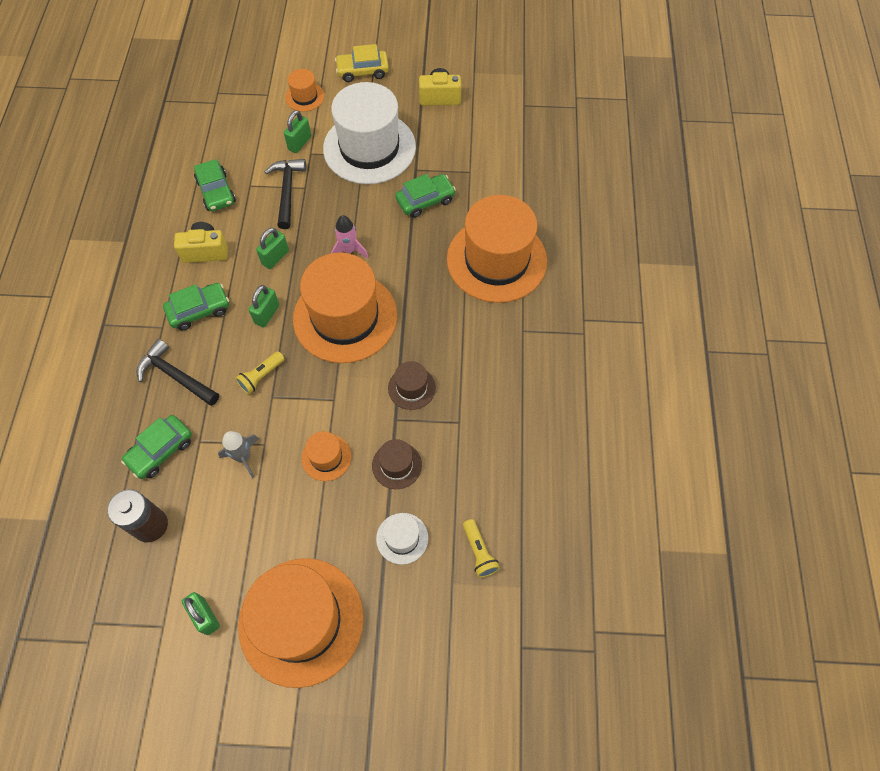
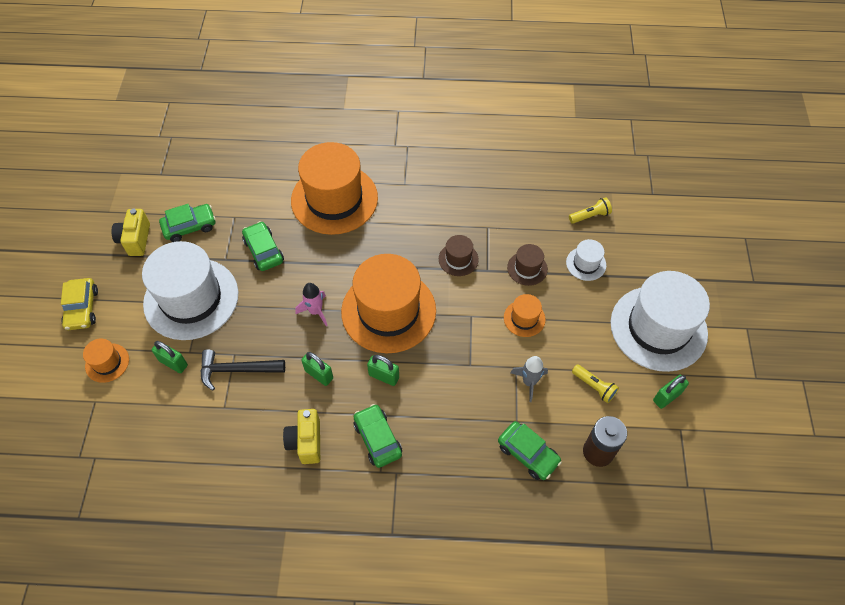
camera: 90 degrees left, 5 degrees down
black hammer [137,339,219,406] -> none
green car [194,159,236,211] -> green car moved to [159,204,216,242]
yellow flashlight [235,351,284,394] -> yellow flashlight moved to [572,364,619,403]
orange hat [238,558,364,688] -> white hat [611,271,710,372]

